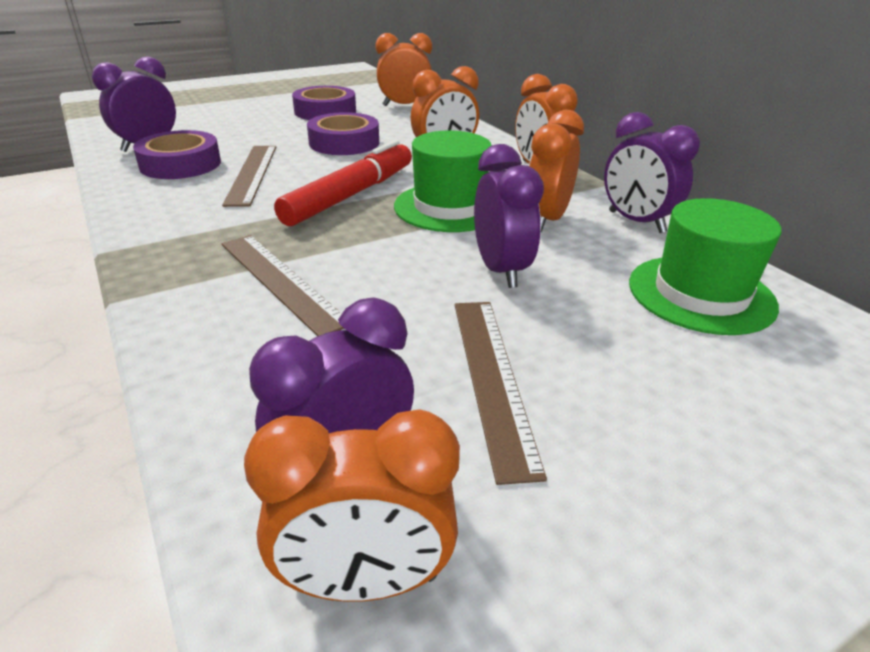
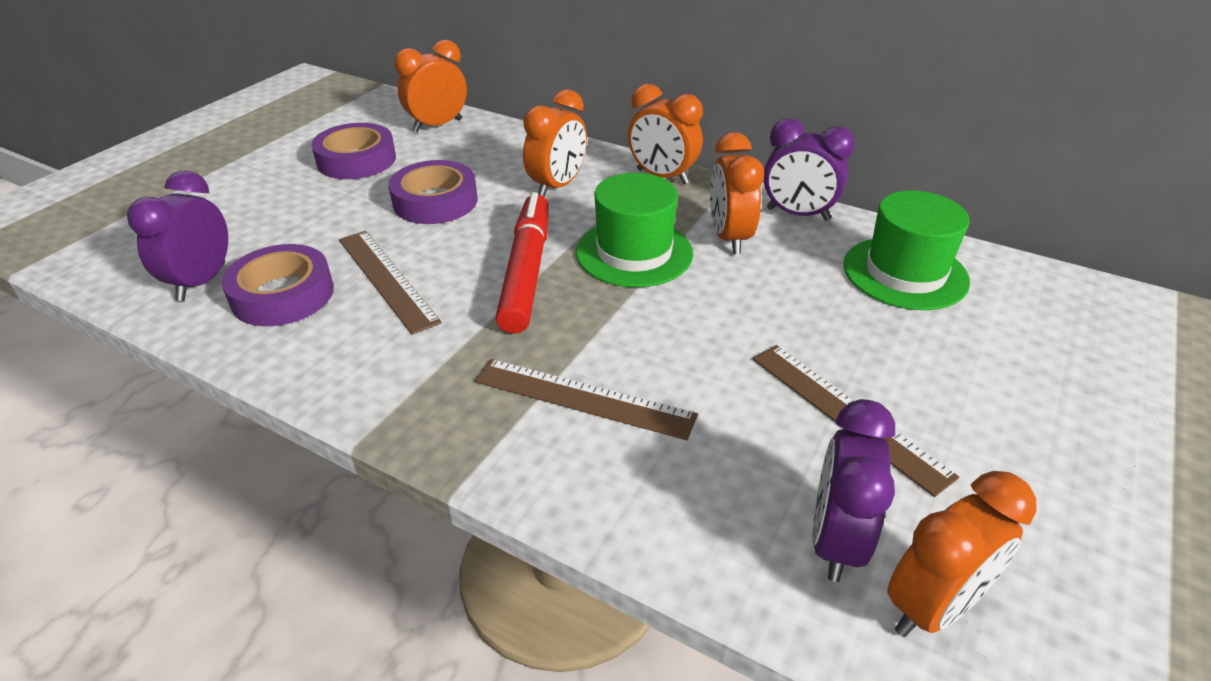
camera: 30 degrees left, 5 degrees up
purple clock [474,144,544,288] -> none

